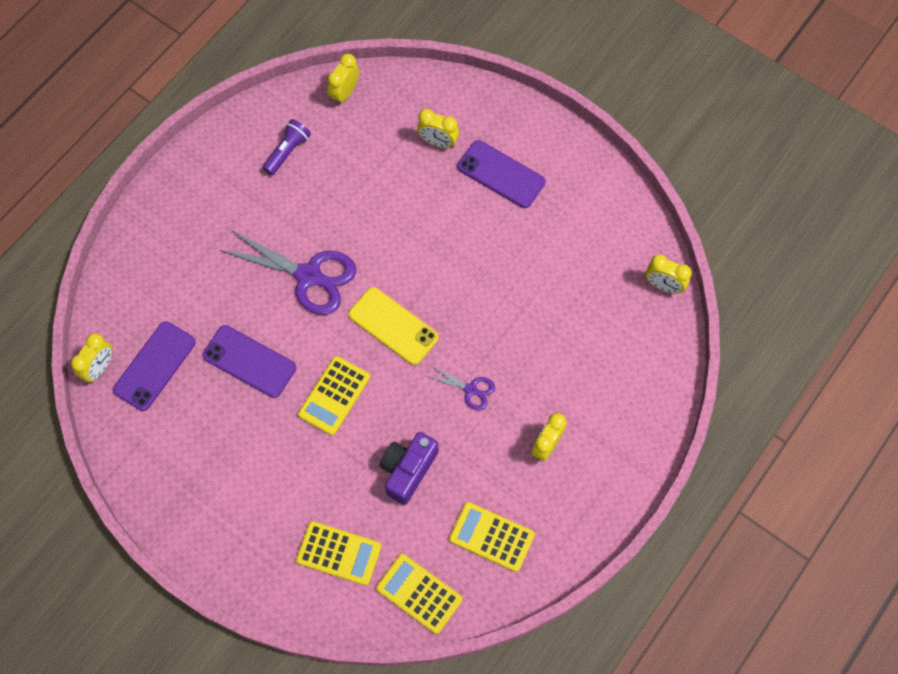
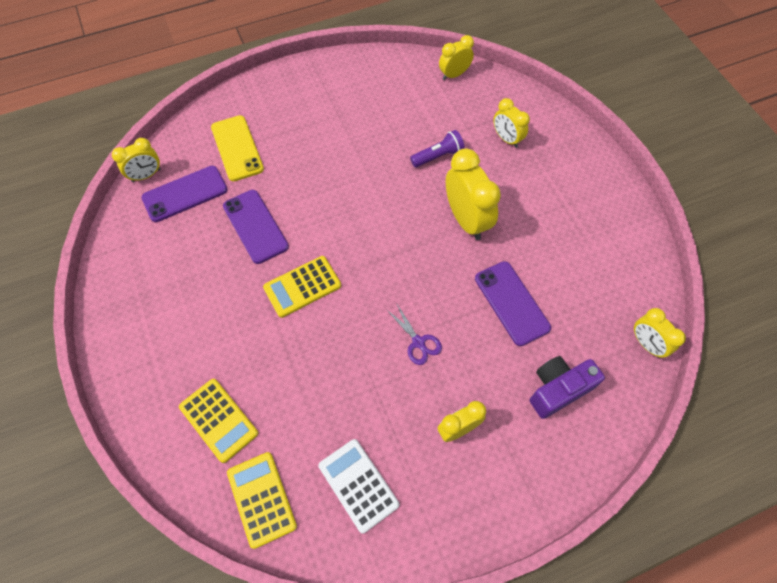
camera: 30 degrees right, 5 degrees down
purple scissors [219,229,356,315] -> none
purple flashlight [263,119,311,175] -> purple flashlight moved to [410,130,465,168]
yellow phone [349,287,439,365] -> yellow phone moved to [211,115,264,181]
purple camera [379,432,439,505] -> purple camera moved to [530,356,605,419]
yellow calculator [449,502,535,572] -> white calculator [318,439,399,533]
purple phone [458,140,545,208] -> purple phone moved to [475,261,551,346]
none -> yellow clock [446,148,501,240]

